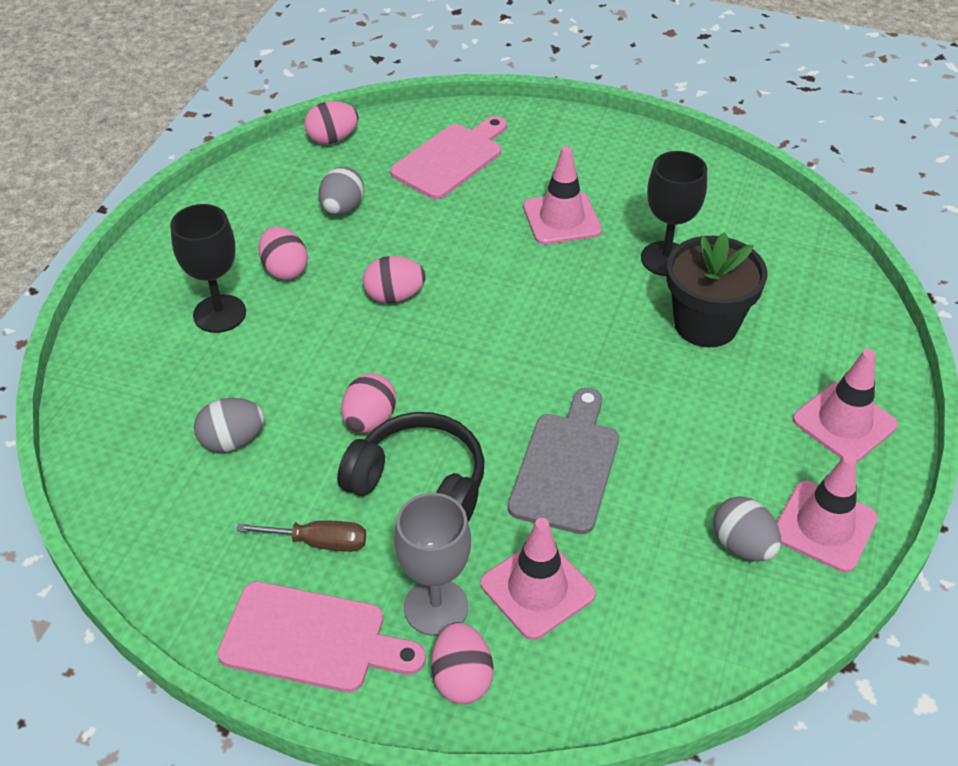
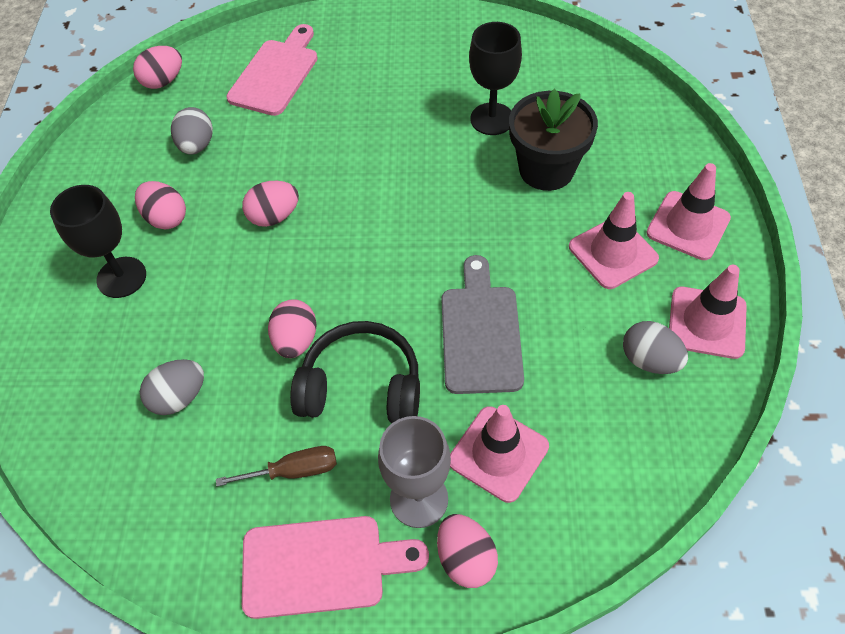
camera: 15 degrees left, 10 degrees up
pink traffic cone [523,146,602,245] -> pink traffic cone moved to [569,192,659,289]

